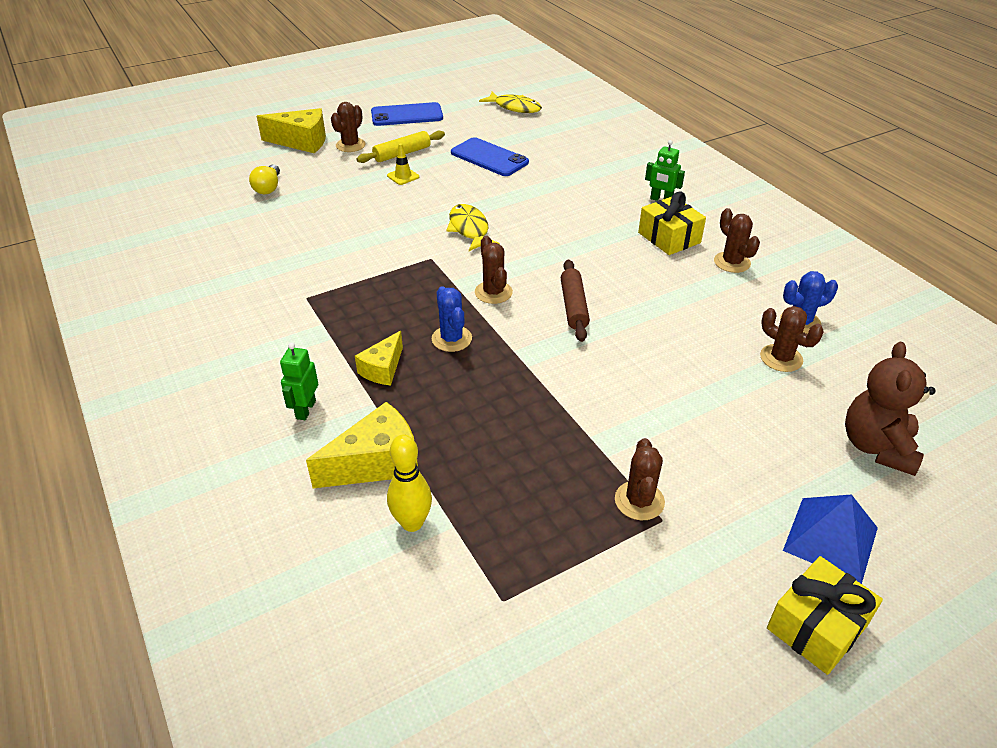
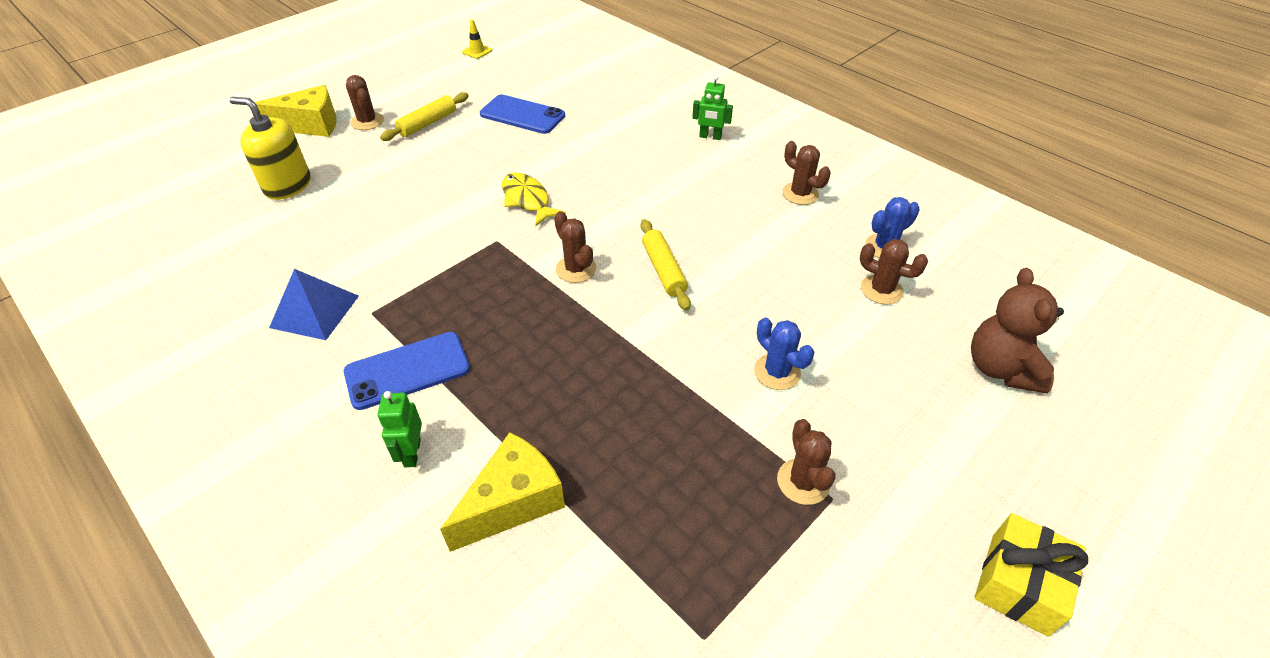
camera: 15 degrees left, 5 degrees up
yellow light bulb [249,164,280,194] -> yellow soap dispenser [230,97,311,200]
brown cactus [331,102,365,152] -> brown cactus turned 45 degrees counterclockwise [346,75,384,130]
yellow cheese [355,331,403,386] -> none
blue phone [371,102,443,126] -> blue phone moved to [344,332,470,410]
yellow traffic cone [387,143,419,185] -> yellow traffic cone moved to [462,19,492,59]
yellow bowling pin [387,435,432,532] -> none
blue cactus [432,286,472,352] -> blue cactus moved to [754,318,814,390]
yellow fish [479,91,542,113] -> none
brown rolling pin [561,260,590,342] -> yellow rolling pin [640,219,691,311]
yellow gift [638,191,706,255] -> none
blue pyramid [783,494,878,584] -> blue pyramid moved to [269,269,359,340]

